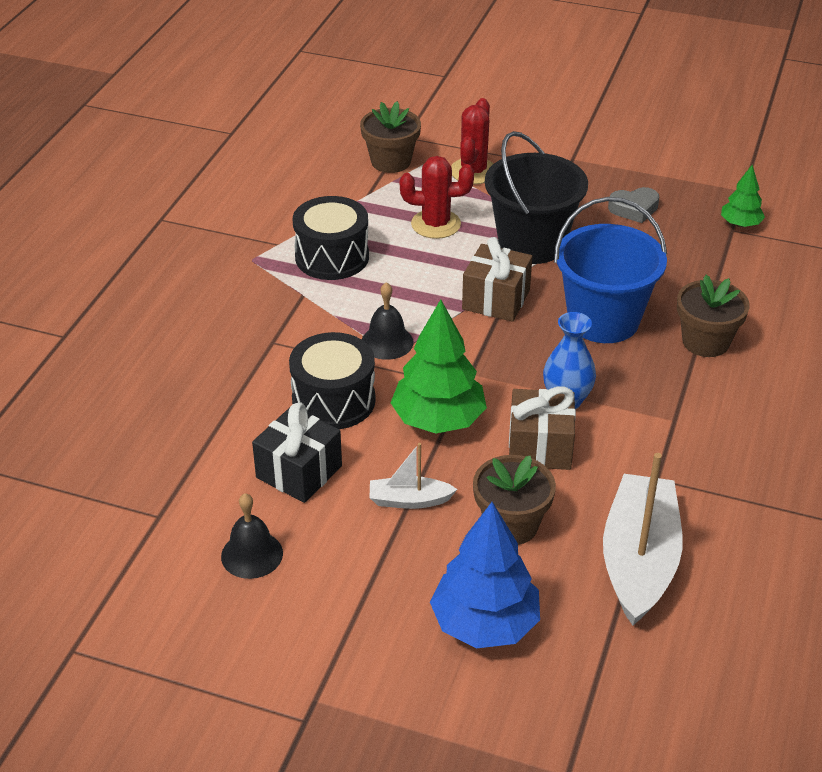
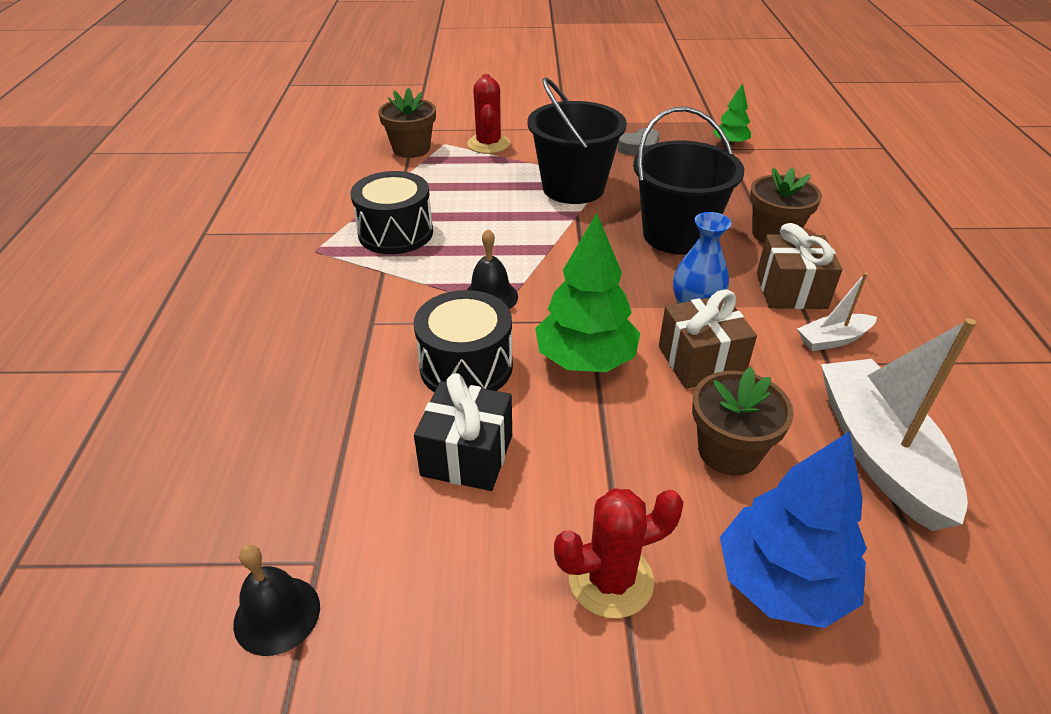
camera: 20 degrees left, 0 degrees up
black bell [221,493,283,579] -> black bell moved to [233,545,320,656]
white boat [370,443,457,509] -> white boat moved to [797,272,877,351]
red cactus [400,156,474,239] -> red cactus moved to [554,488,684,619]
brown gift [462,237,532,322] -> brown gift moved to [757,223,842,309]
blue bucket [554,197,667,343] -> black bucket [633,107,744,255]

